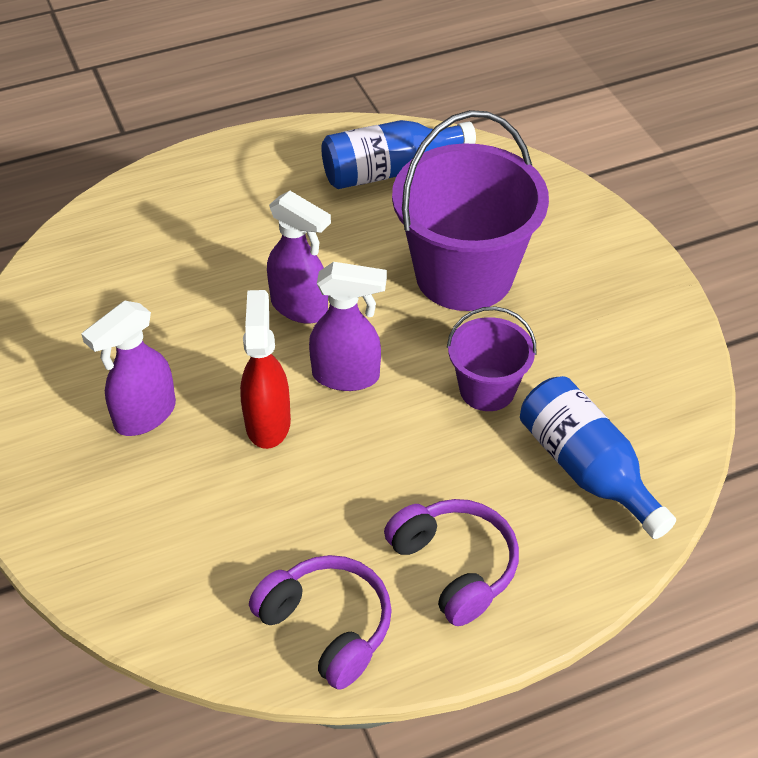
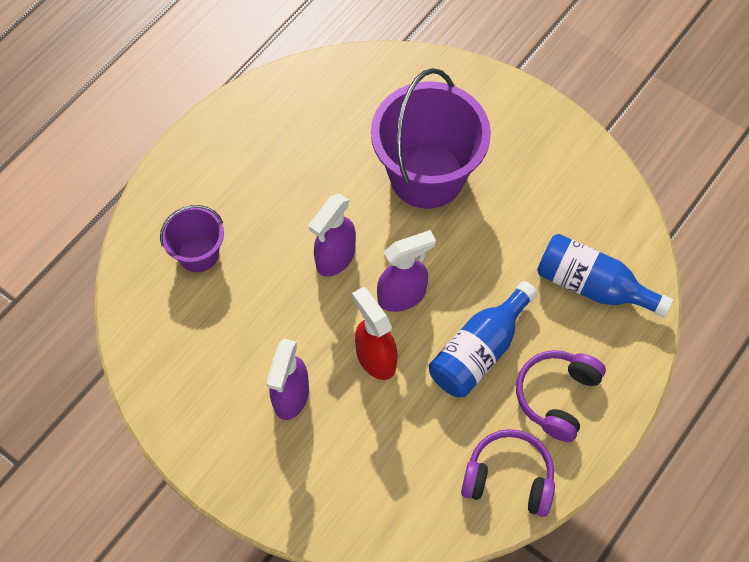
camera: 30 degrees left, 15 degrees up
purple spray bottle [267,191,331,324] -> purple spray bottle turned 120 degrees clockwise [309,194,356,277]
blue bottle [321,120,476,189] -> blue bottle moved to [429,281,538,397]
purple headphones [384,499,519,626] -> purple headphones turned 90 degrees counterclockwise [516,350,606,442]
purple bucket [447,306,537,411] -> purple bucket moved to [160,205,224,272]

